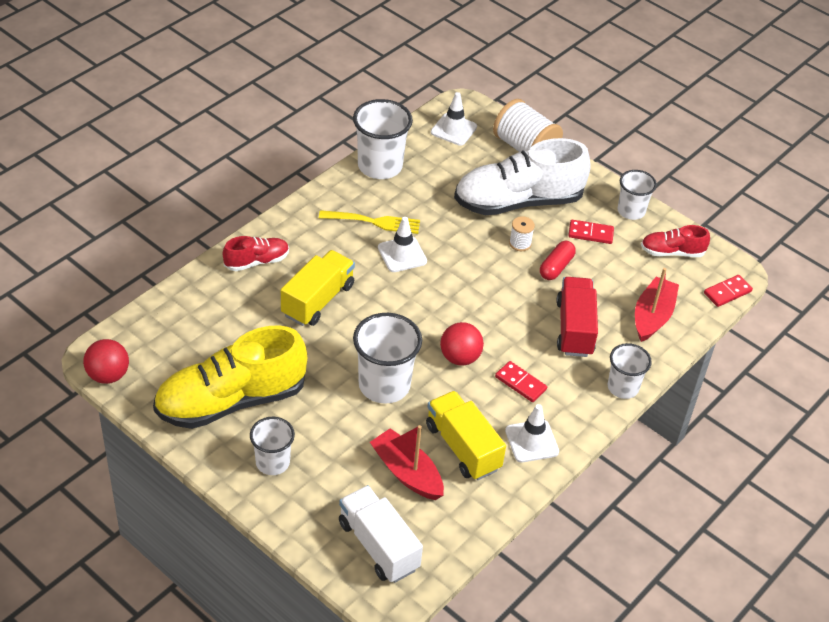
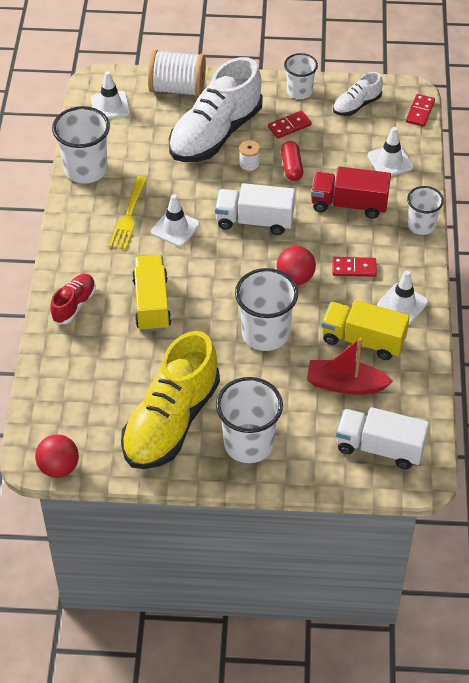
camera: 35 degrees left, 5 degrees up
white cup [250,417,295,475] -> white cup [216,377,283,463], size x1.61
yellow fork [319,210,420,234] -> yellow fork turned 135 degrees clockwise [109,176,147,250]
red truck [556,277,598,357] -> red truck turned 45 degrees counterclockwise [311,167,391,219]
red boat [635,268,679,342] -> white traffic cone [368,127,413,176]
red shoe [641,225,710,257] -> white shoe [333,72,383,116]
none -> white truck [215,183,295,235]

